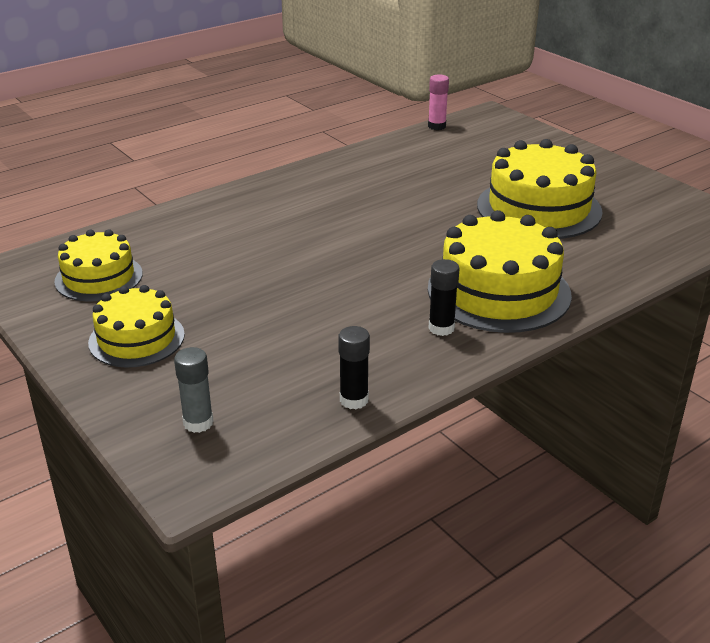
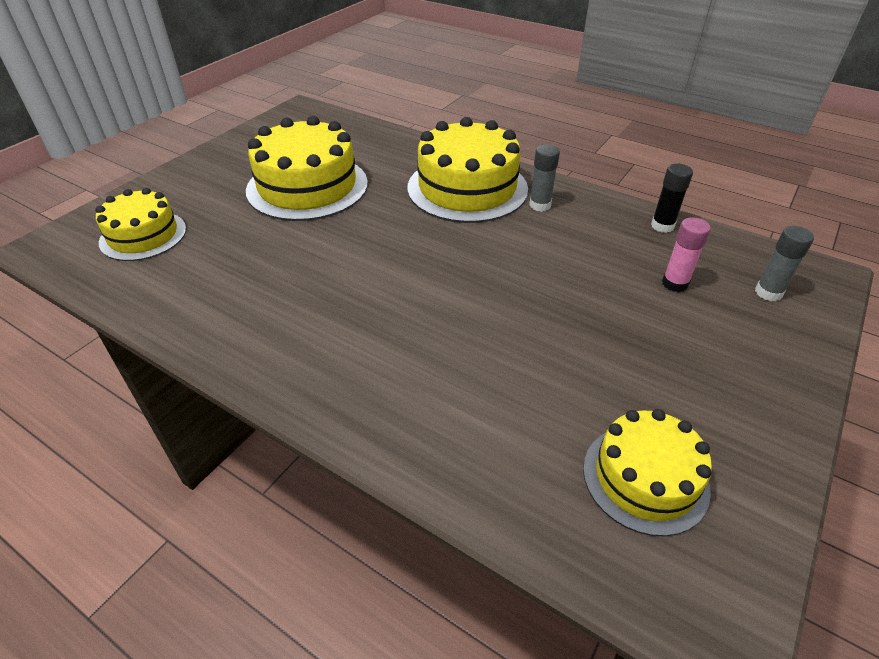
camera: 110 degrees left, 10 degrees up
yellow cake [88,285,185,368] -> yellow cake moved to [95,188,186,261]
pink glue stick [428,74,449,130] -> pink glue stick moved to [662,217,711,292]
black glue stick [428,259,459,336] -> grey glue stick [529,144,560,212]

